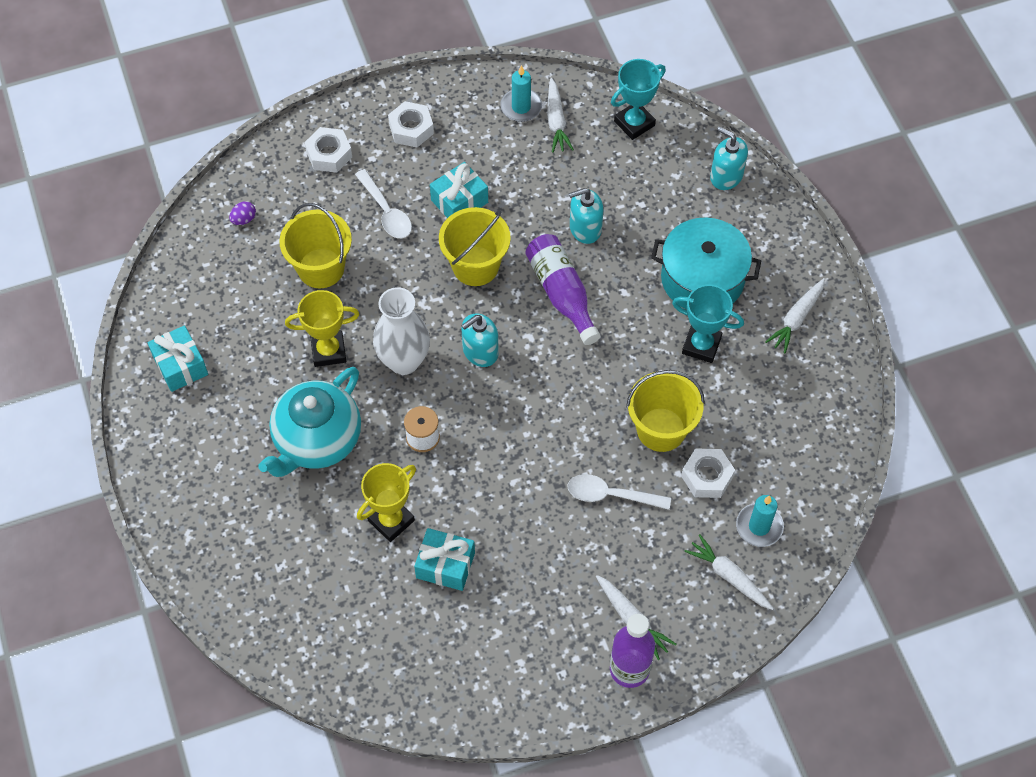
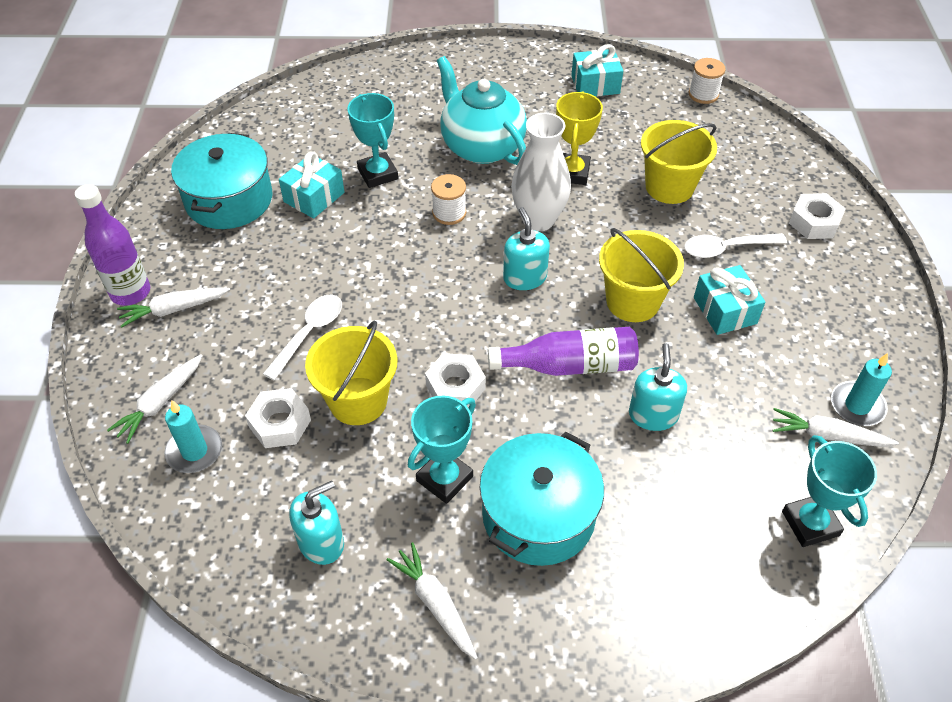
camera: 110 degrees right, 10 degrees down
purple egg [229,201,256,225] -> none
yellow trophy [357,463,416,542] -> turquoise trophy [347,93,398,188]
white nut [388,101,434,147] -> white nut moved to [425,353,486,408]
white carrot [684,534,774,610] -> white carrot turned 150 degrees clockwise [107,354,203,444]
turquoise soap dispenser [710,127,748,190] -> turquoise soap dispenser moved to [290,481,344,565]
none -> turquoise pot [171,133,272,229]
none -> white spool [689,58,726,104]

